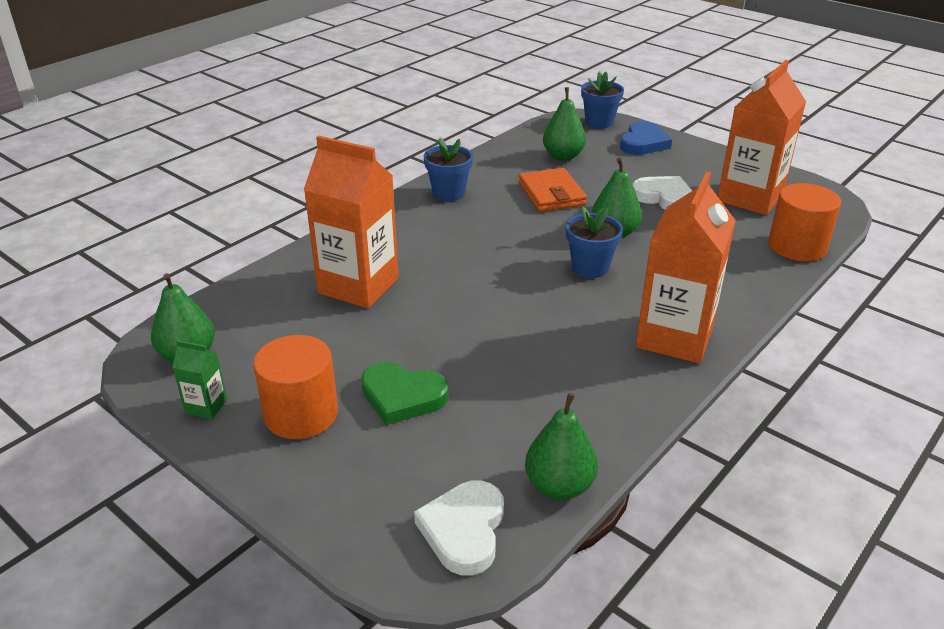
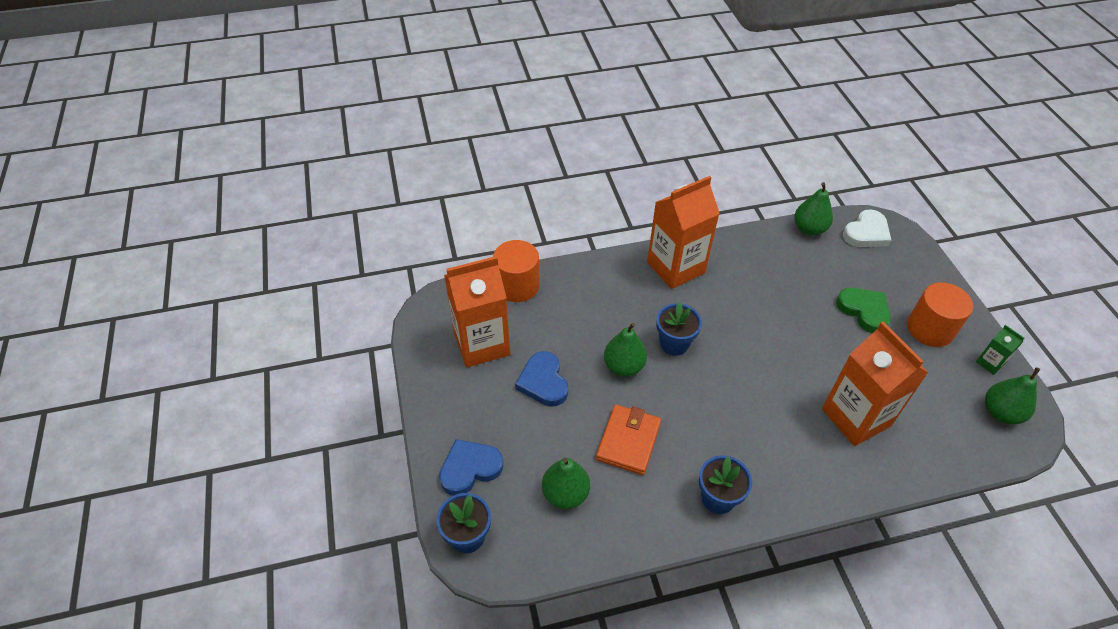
camera: 145 degrees left, 15 degrees up
white heart [632,176,692,210] -> blue heart [515,351,568,407]

